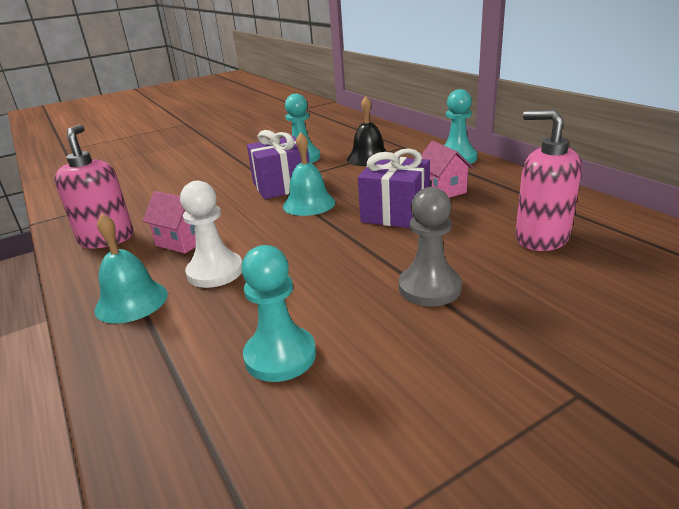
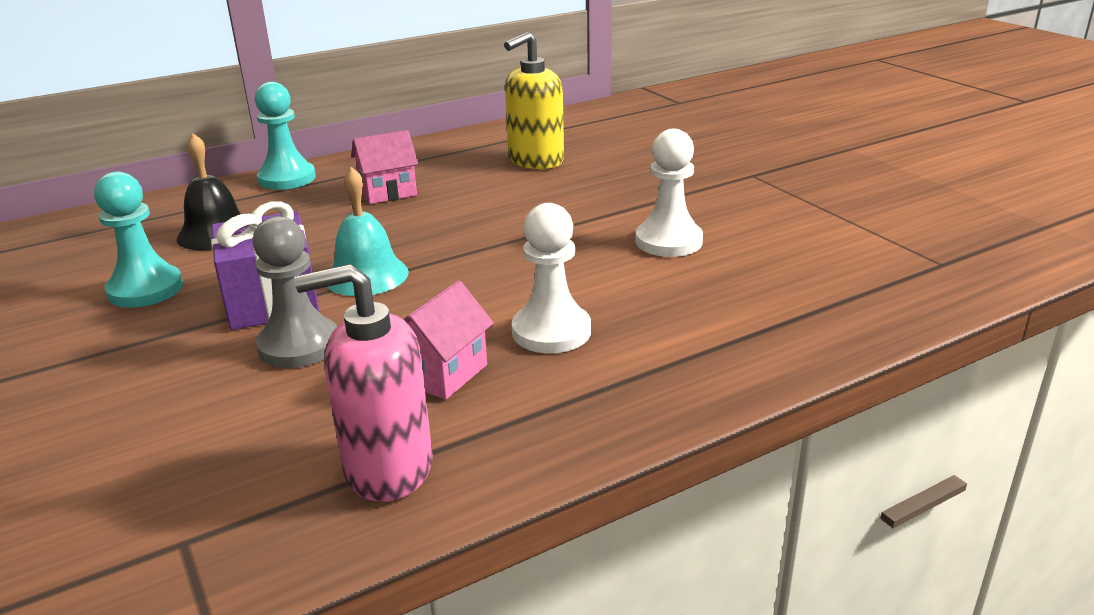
camera: 90 degrees left, 0 degrees up
turquoise bell [94,214,168,324] -> none
turquoise pawn [241,245,316,382] -> none
purple gift [358,148,430,228] -> none
grey pawn [399,187,462,306] -> grey pawn moved to [253,216,337,368]
pink soap dispenser [515,110,582,251] -> yellow soap dispenser [504,31,564,169]
none -> white pawn [635,129,703,257]

